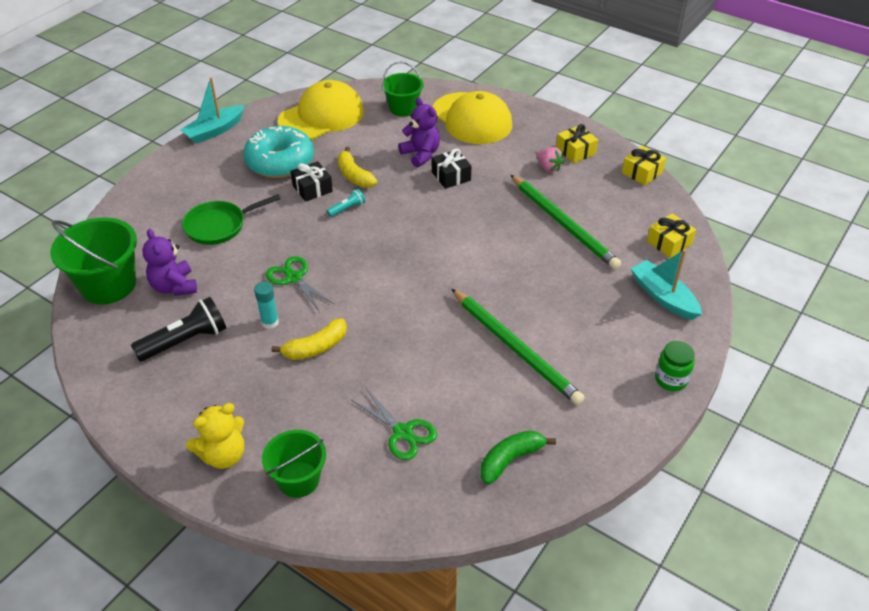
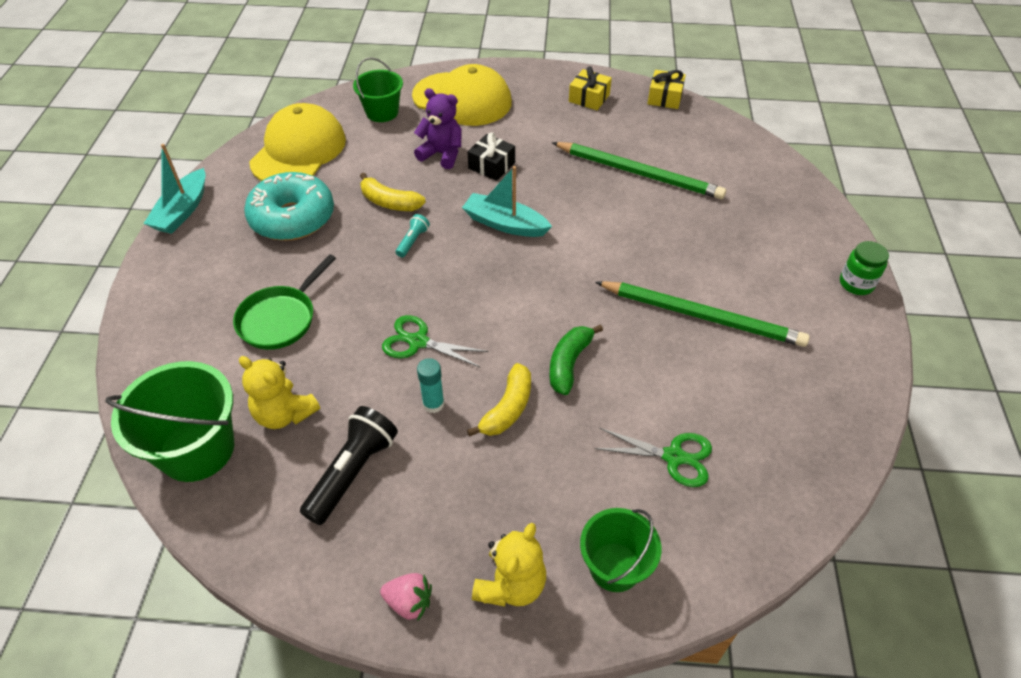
camera: 30 degrees left, 5 degrees up
purple teddy bear [142,229,197,296] -> yellow teddy bear [239,356,320,429]
black gift [291,161,333,202] -> none
green banana [480,430,556,484] -> green banana moved to [550,324,603,395]
pink strawberry [537,147,564,172] -> pink strawberry moved to [380,573,432,620]
turquoise boat [631,249,702,320] -> turquoise boat moved to [462,166,552,237]
yellow gift [647,213,696,258] -> none

